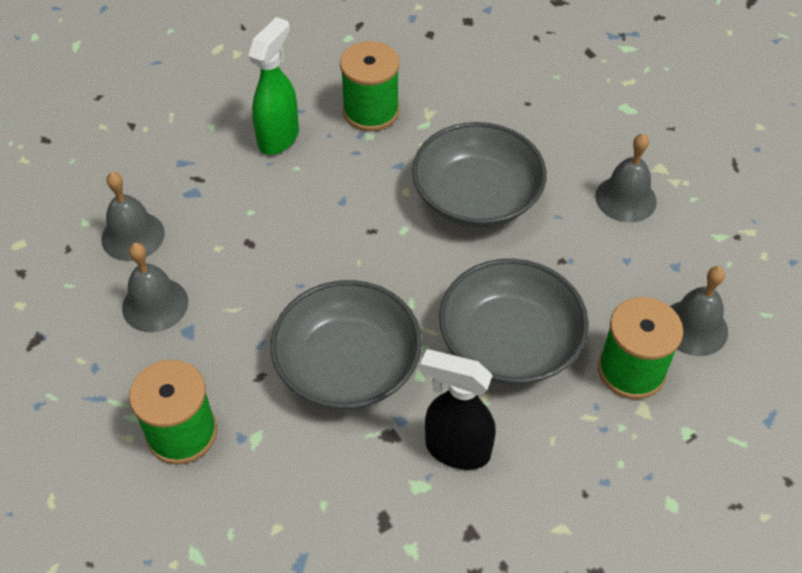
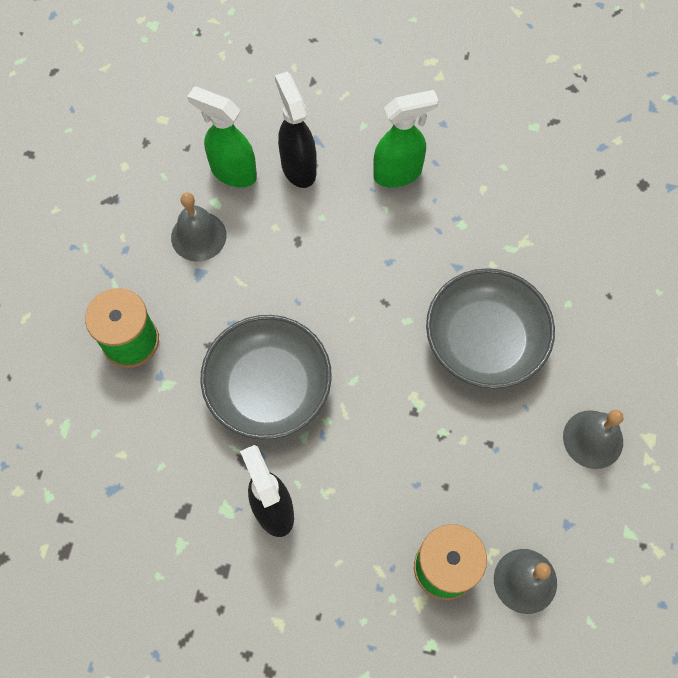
camera: 45 degrees right, 15 degrees up
grey bell [101,172,165,261] -> green spray bottle [187,86,257,187]
green spool [340,41,399,131] -> none
grey bowl [439,259,589,385] -> none
none -> black spray bottle [275,72,317,188]

